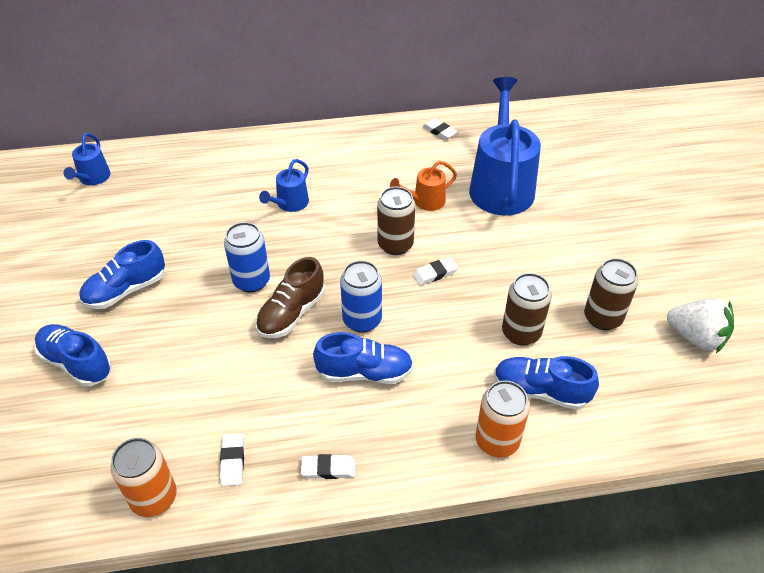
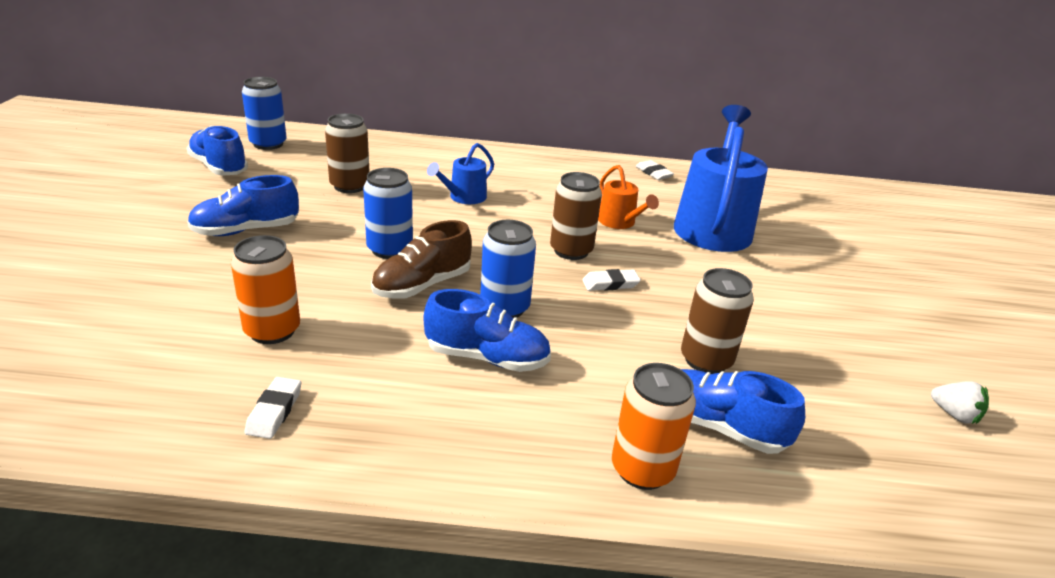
camera: 10 degrees right, 15 degrees down
blue shoe [34,324,112,386] -> blue shoe moved to [187,126,248,176]
blue watering can [63,133,111,185] -> blue can [242,77,287,150]
orange can [111,438,177,517] -> orange can moved to [231,235,300,344]
white eraser [301,454,355,479] -> none
orange watering can [390,161,457,211] -> orange watering can turned 105 degrees counterclockwise [598,165,659,229]
brown can [584,258,638,330] -> brown can moved to [325,113,370,193]
white strawberry [667,298,734,353] -> white strawberry [931,381,989,424], size x0.57

